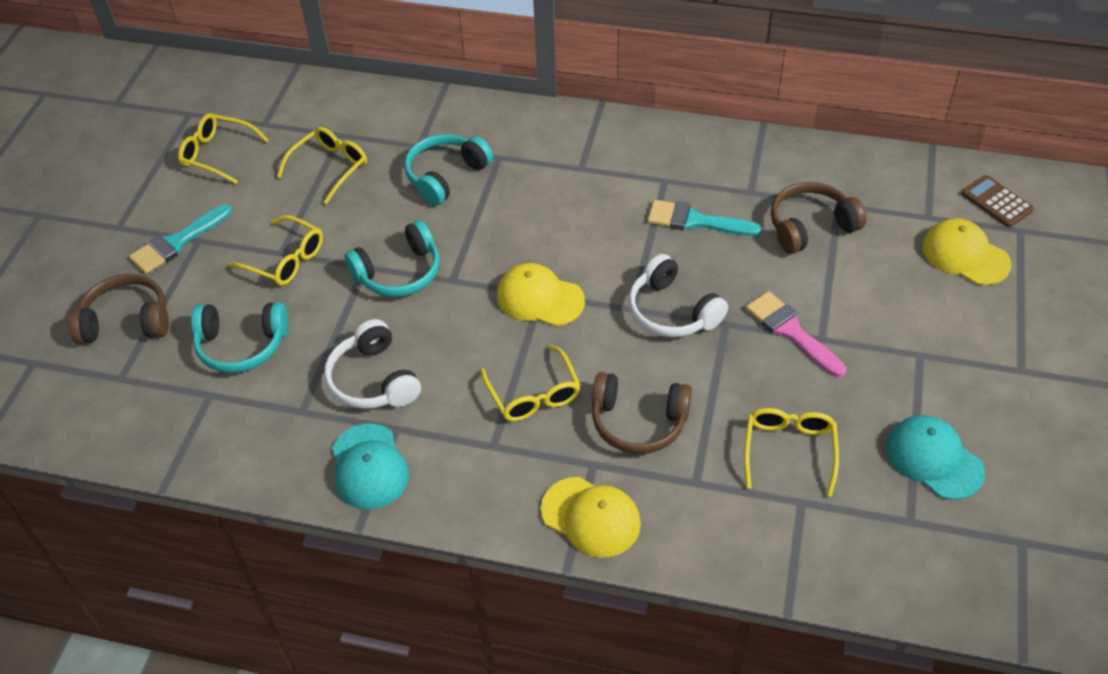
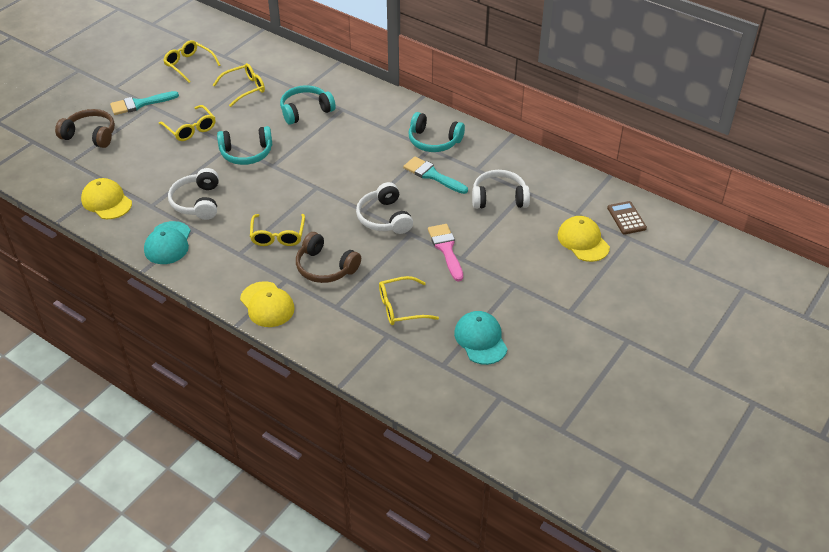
camera: 20 degrees right, 5 degrees down
turquoise headphones [191,302,289,373] -> turquoise headphones moved to [409,112,465,152]
yellow cap [497,263,585,326] -> yellow cap moved to [81,178,132,219]
yellow glasses [744,408,839,497] -> yellow glasses turned 135 degrees counterclockwise [379,276,439,325]
brown headphones [771,182,867,254] -> white headphones [472,170,530,209]

